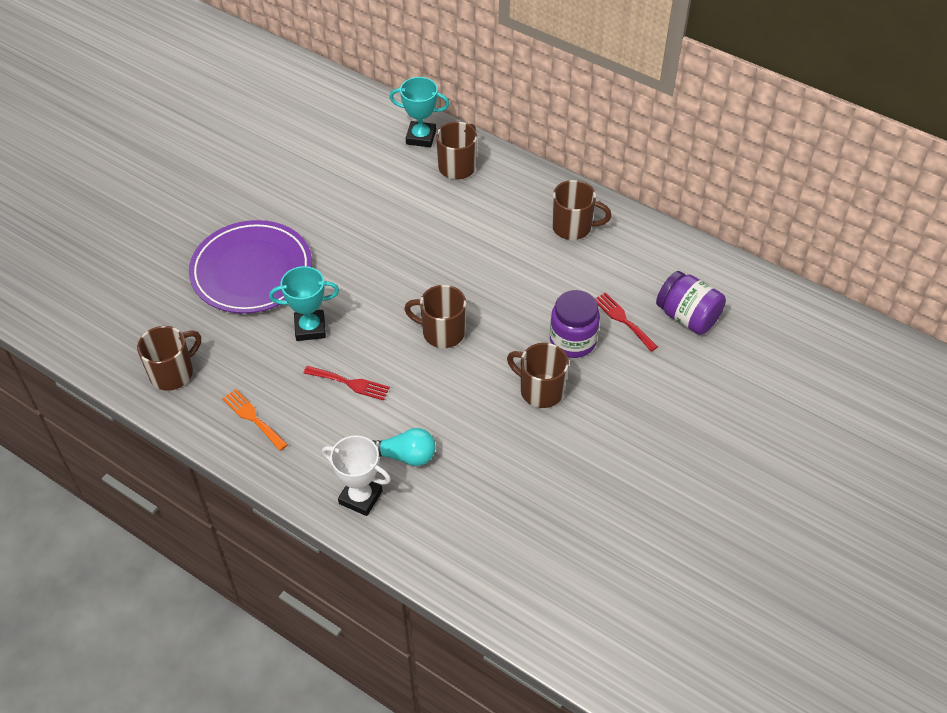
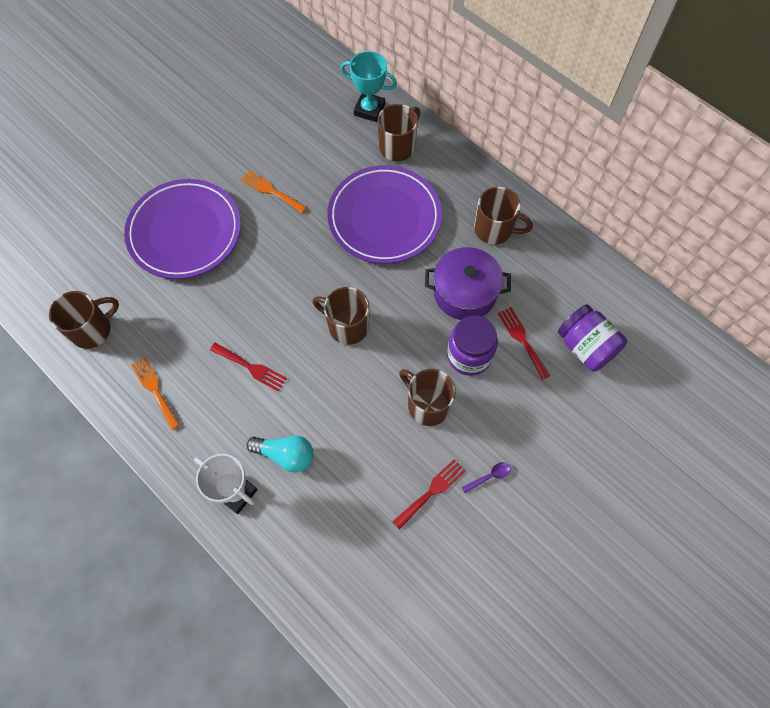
camera: 10 degrees right, 15 degrees up
turquoise trophy [269,266,339,341] -> none
none -> orange fork [241,170,307,213]
none -> purple plate [327,165,442,264]
none -> red fork [392,459,466,530]
none -> purple pot [425,247,511,320]
none -> purple spoon [462,462,511,493]

